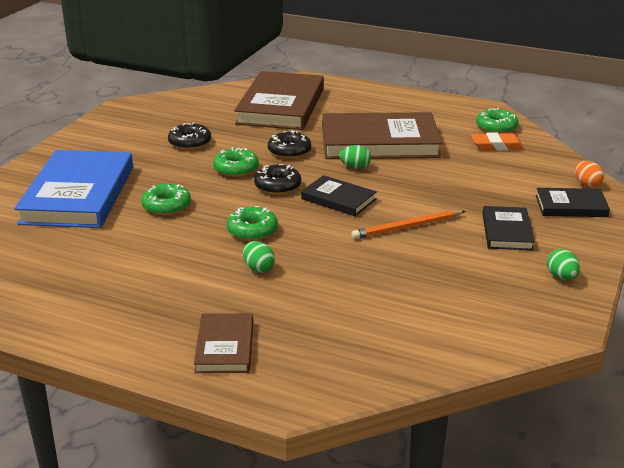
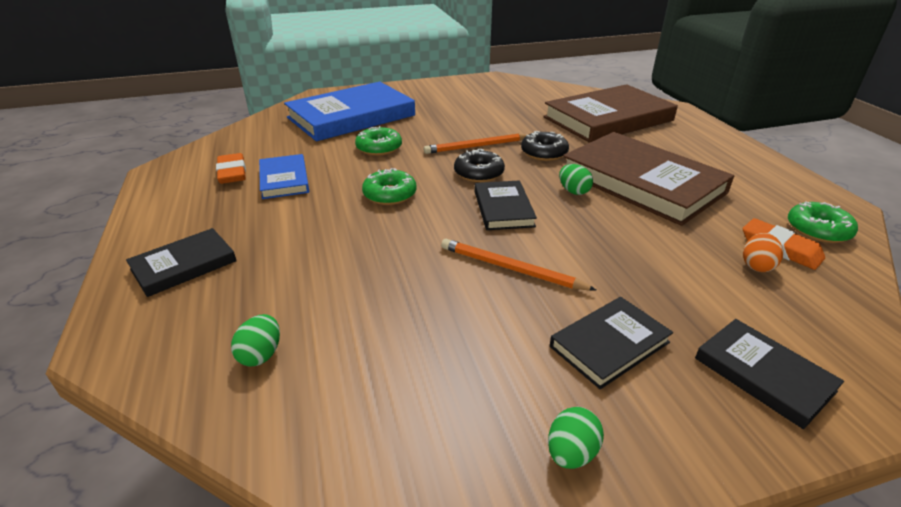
camera: 50 degrees right, 5 degrees up
black donut [168,122,211,150] -> none
brown book [194,313,253,373] -> black book [126,228,237,297]
green donut [213,147,259,177] -> orange pencil [424,134,529,154]
green egg [243,241,275,273] -> green egg moved to [231,314,280,367]
orange egg [575,161,604,188] -> orange egg moved to [743,233,783,272]
none -> orange eraser [216,153,246,184]
none -> blue book [259,154,309,199]

